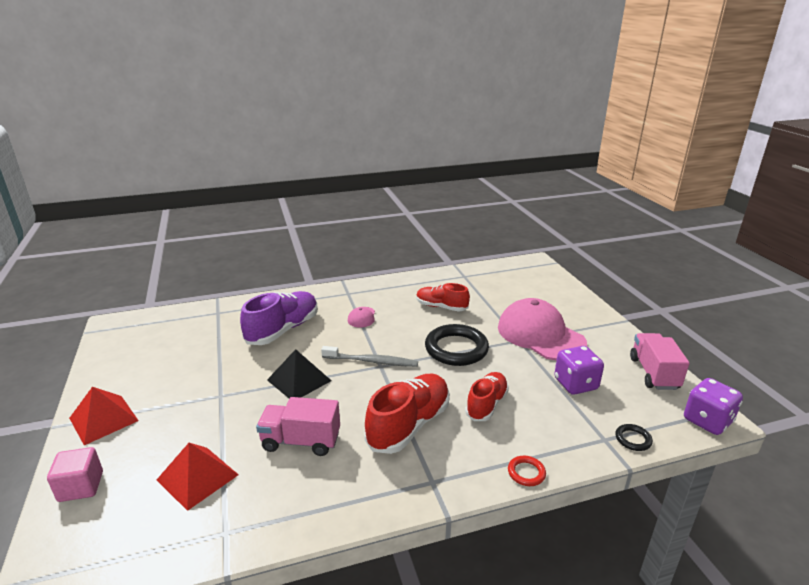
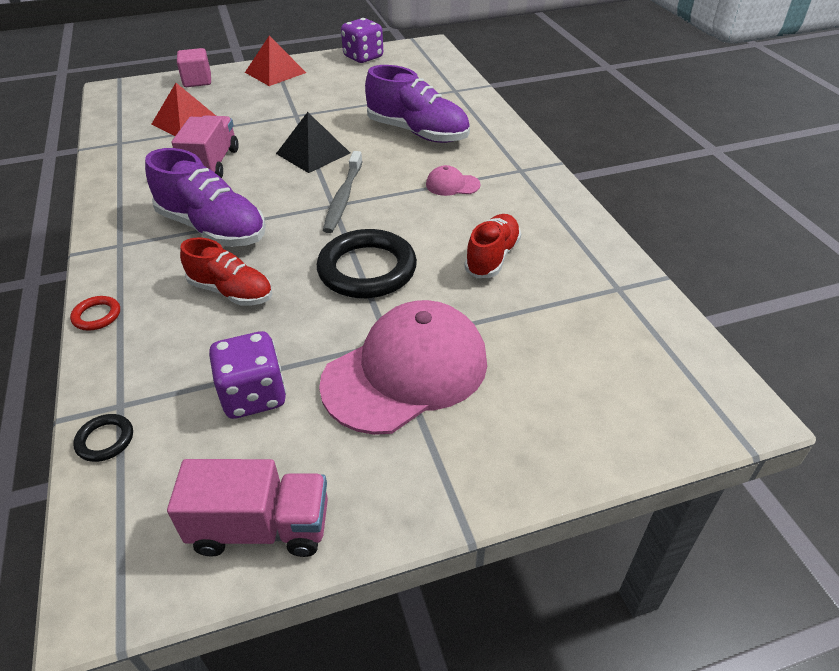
camera: 90 degrees right, 15 degrees up
red shoe [364,374,450,454] -> purple shoe [145,148,266,247]
purple dice [684,378,743,435] -> purple dice moved to [341,18,383,63]

